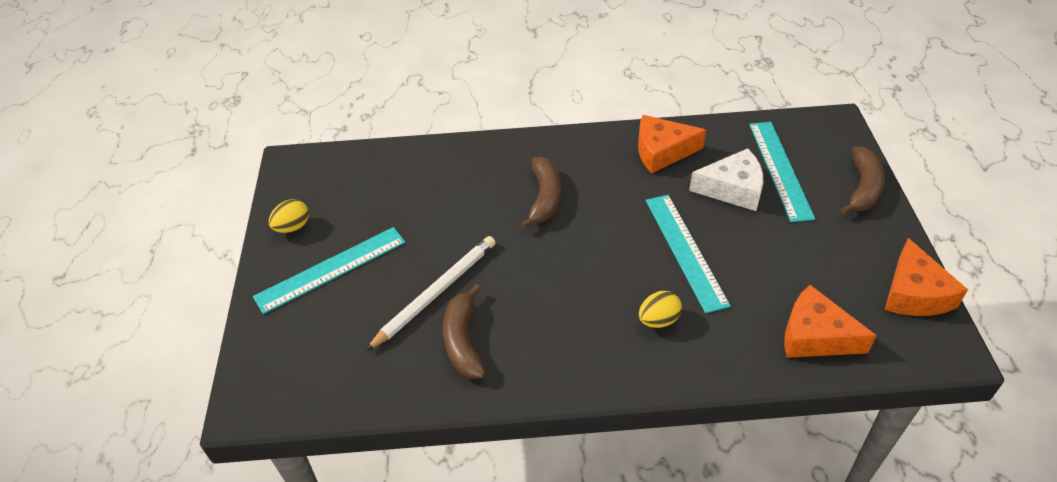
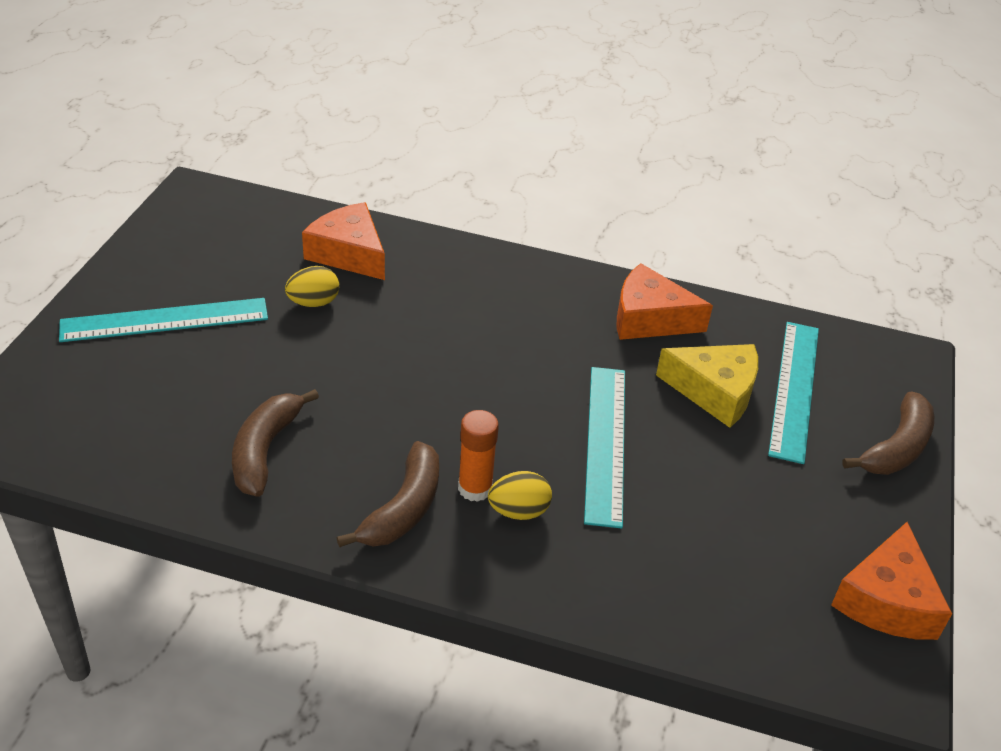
camera: 15 degrees right, 5 degrees down
yellow egg [269,199,309,233] -> yellow egg moved to [285,266,339,307]
white pencil [366,236,496,351] -> none
brown banana [520,157,561,229] -> brown banana moved to [337,441,439,547]
white cheese [689,148,763,211] -> yellow cheese [656,344,758,428]
orange cheese [784,285,877,358] -> orange cheese moved to [302,202,385,280]
none -> orange glue stick [458,410,499,502]

